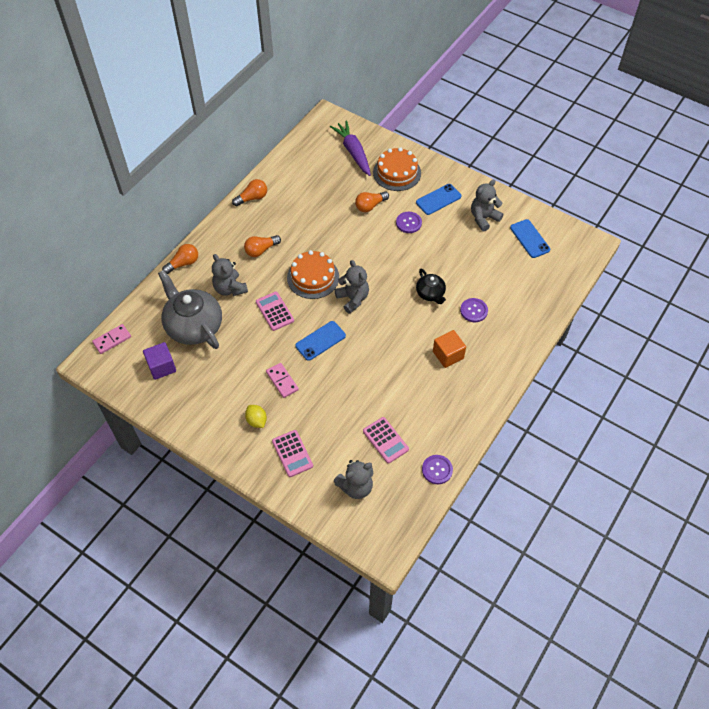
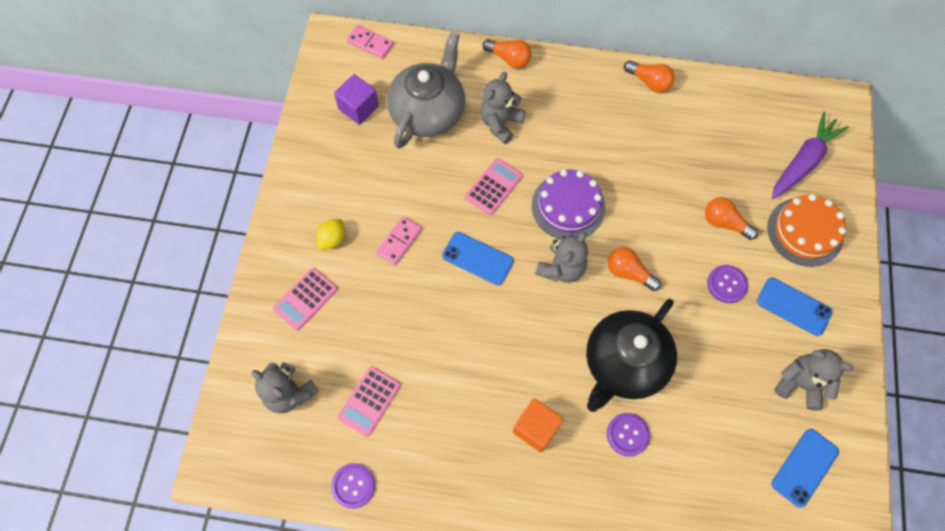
camera: 65 degrees right, 10 degrees up
orange light bulb [244,235,281,257] -> orange light bulb moved to [607,247,661,291]
orange cake [287,250,339,299] -> purple cake [532,169,606,239]
black teapot [416,269,446,304] -> black teapot [586,299,677,412], size x1.95

